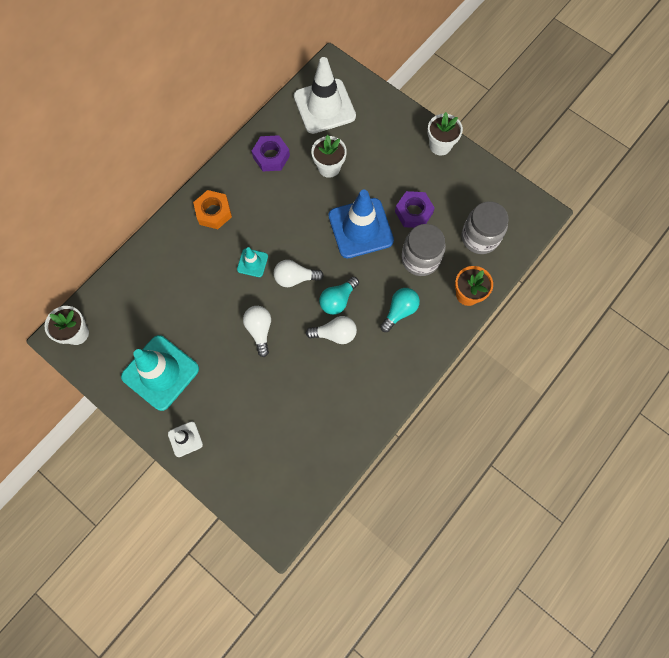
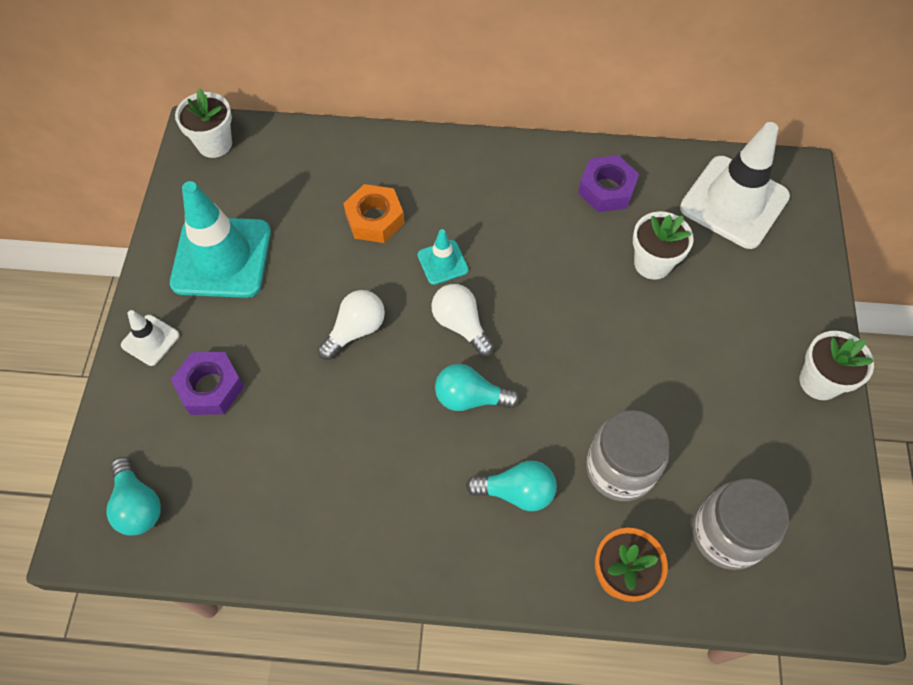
camera: 55 degrees right, 10 degrees down
orange nut [193,190,232,229] -> orange nut moved to [343,184,405,243]
white light bulb [306,316,357,344] -> none
blue traffic cone [329,190,394,258] -> none
purple nut [395,191,435,228] -> purple nut moved to [171,352,244,415]
none -> turquoise light bulb [106,457,161,535]

